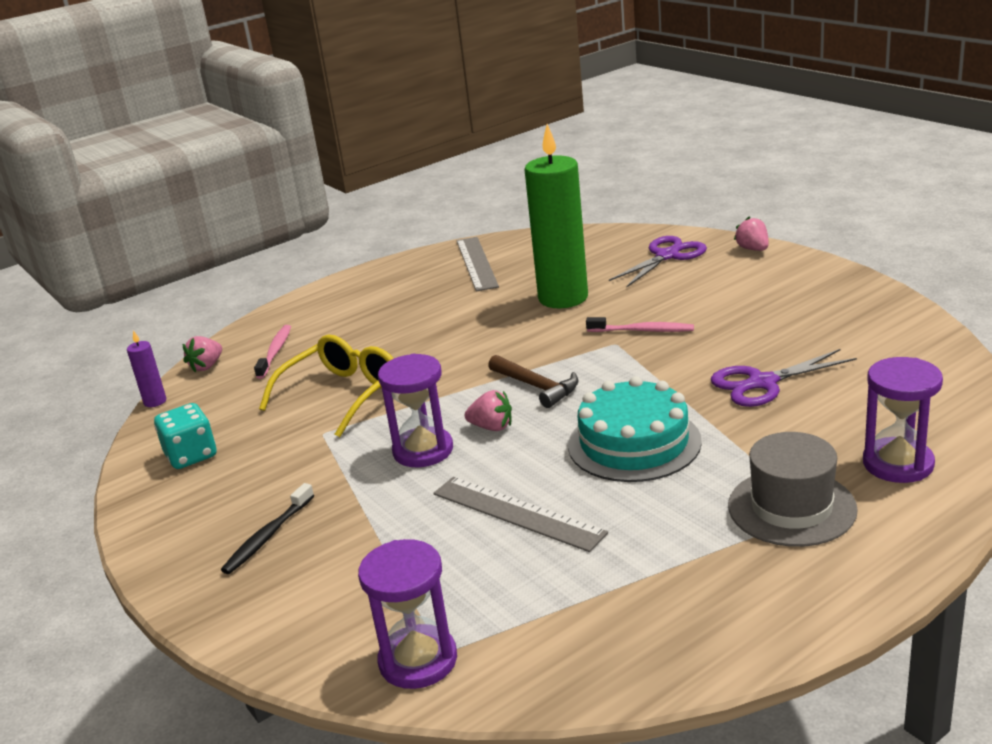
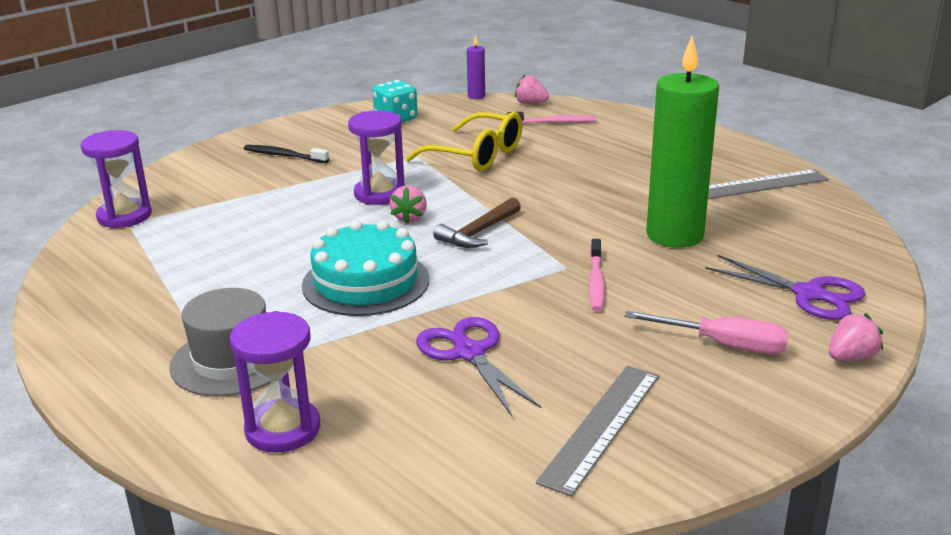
camera: 80 degrees right, 0 degrees up
grey ruler [433,477,608,552] -> grey ruler moved to [536,366,659,497]
none -> pink screwdriver [624,311,789,354]

